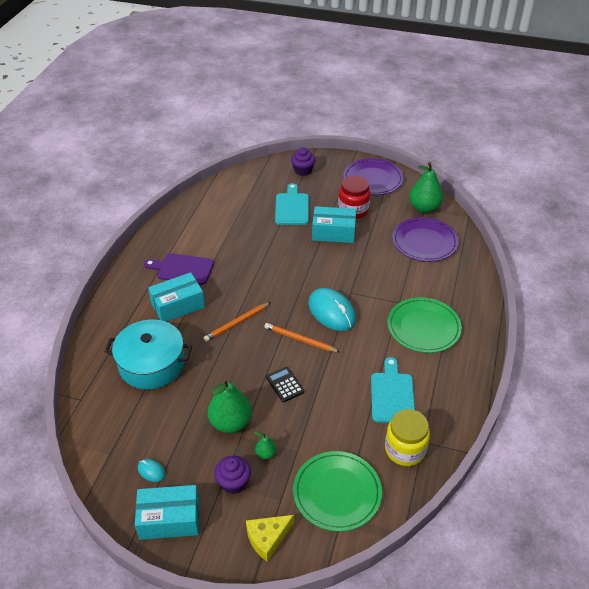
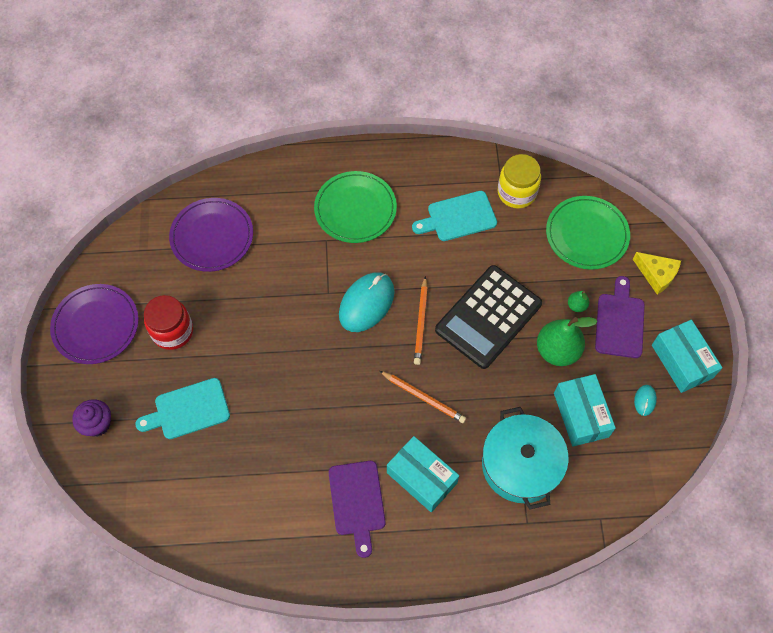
camera: 110 degrees left, 20 degrees up
purple cupcake [214,456,251,494] -> purple cutting board [595,276,645,358]
black calculator [266,367,304,402] -> black calculator [435,265,542,369], size x2.36
turquoise box [312,206,356,243] -> turquoise box moved to [554,374,616,447]
green pear [409,162,443,213] -> none

